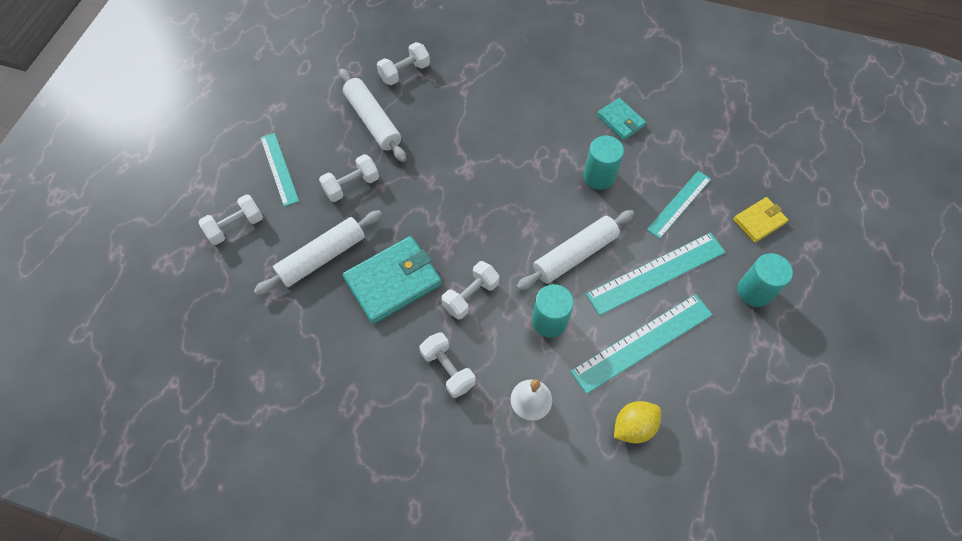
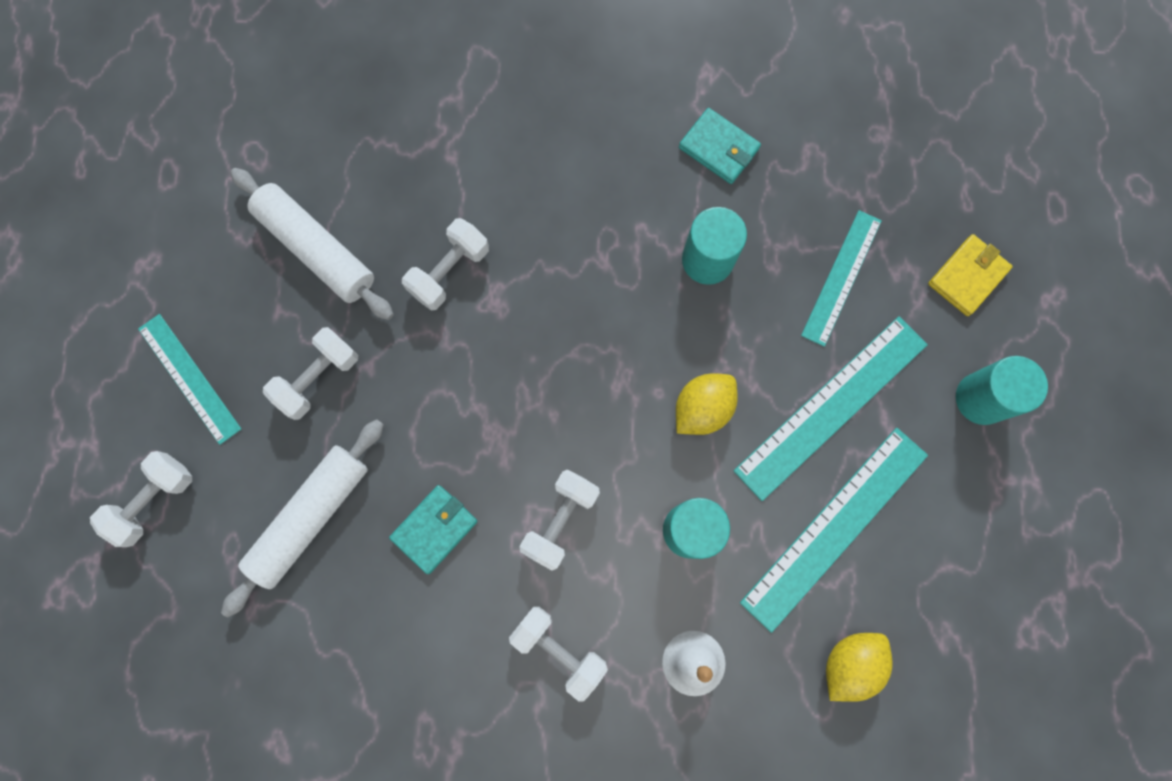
camera: 15 degrees left, 15 degrees up
turquoise wallet [343,236,442,324] -> turquoise wallet [389,485,478,574], size x0.56
white dumbbell [377,42,430,85] -> white dumbbell moved to [402,218,489,311]
white rolling pin [516,210,634,291] -> yellow lemon [676,374,737,435]

